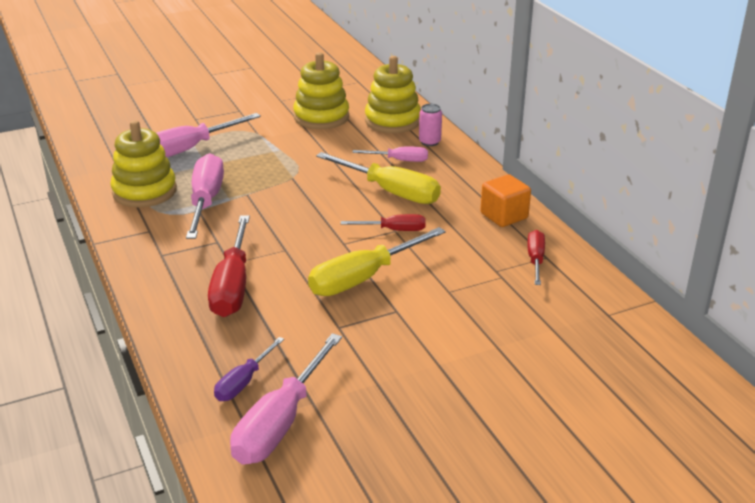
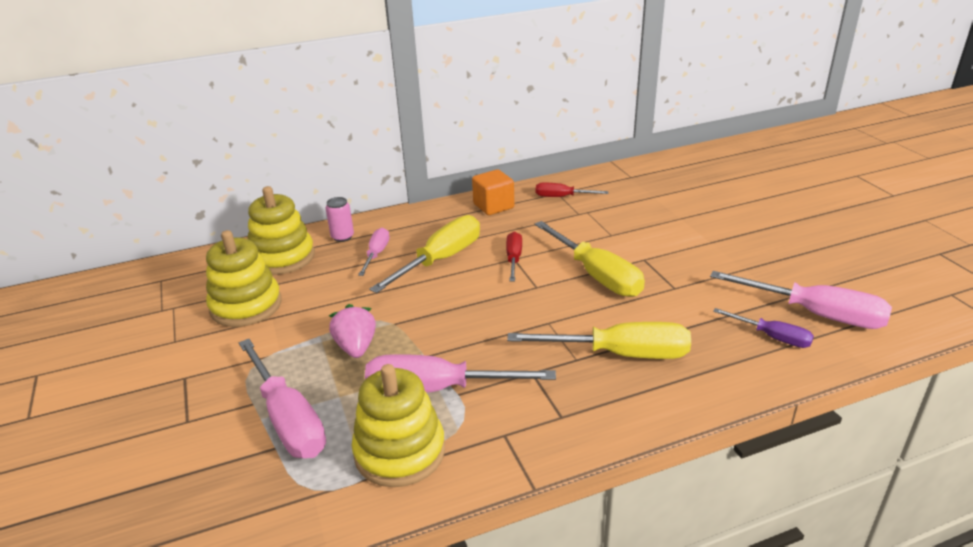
camera: 85 degrees left, 0 degrees up
red screwdriver [208,215,250,317] -> yellow screwdriver [507,322,691,359]
none -> pink strawberry [329,304,376,358]

